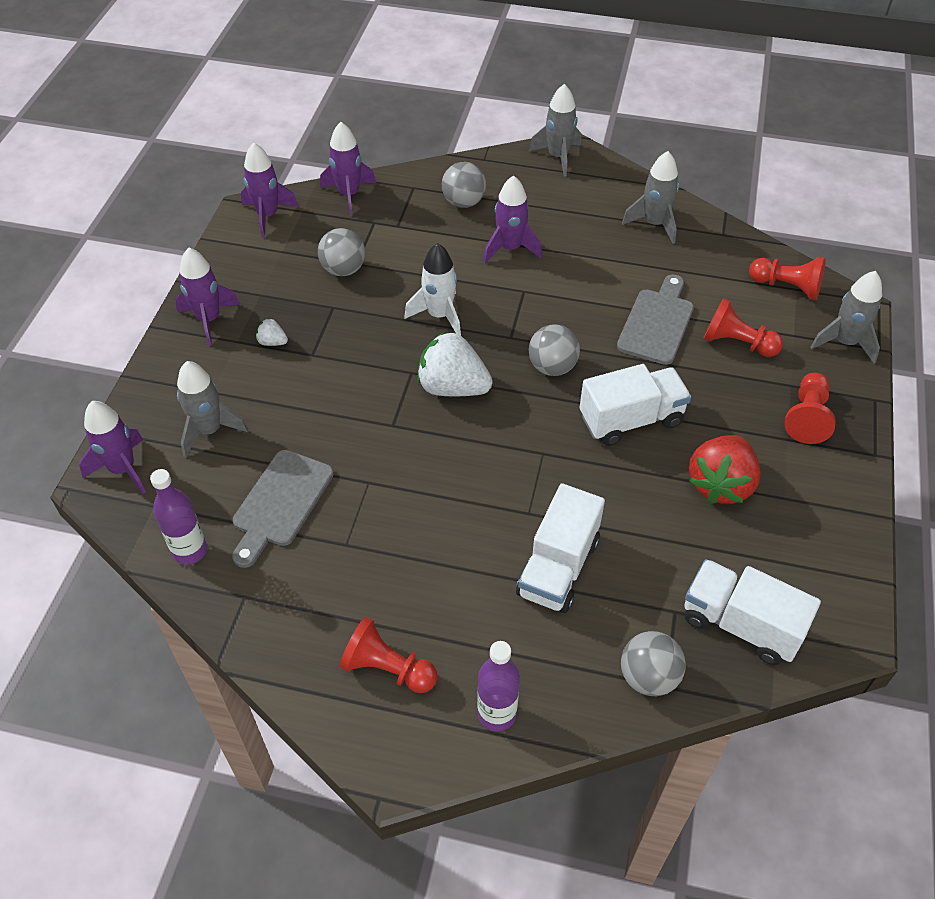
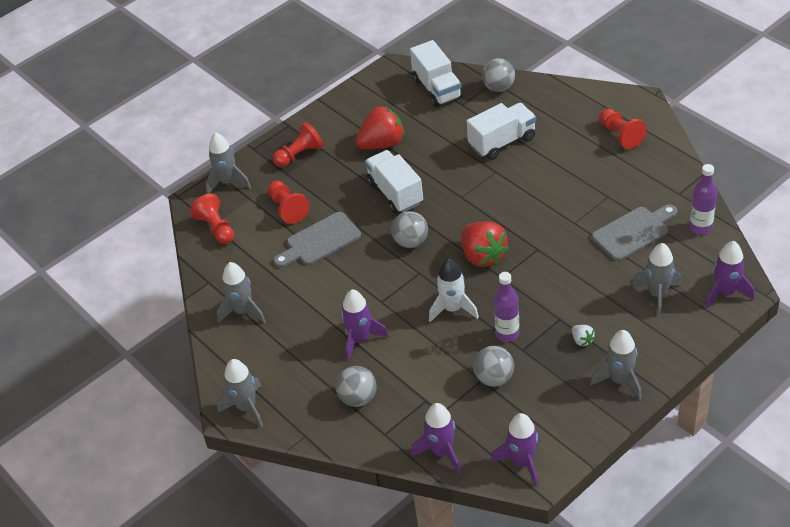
camera: 140 degrees left, 5 degrees down
purple rocket [175,248,240,346] -> grey rocket [590,330,642,400]
white strawberry [417,332,493,396] -> red strawberry [461,221,509,267]
purple bottle [477,641,520,732] -> purple bottle moved to [494,272,519,342]
white truck [579,364,691,446] -> white truck turned 45 degrees clockwise [365,150,423,214]

